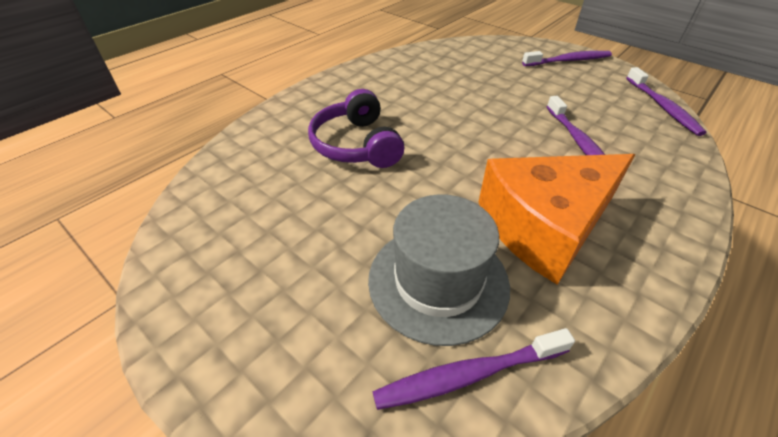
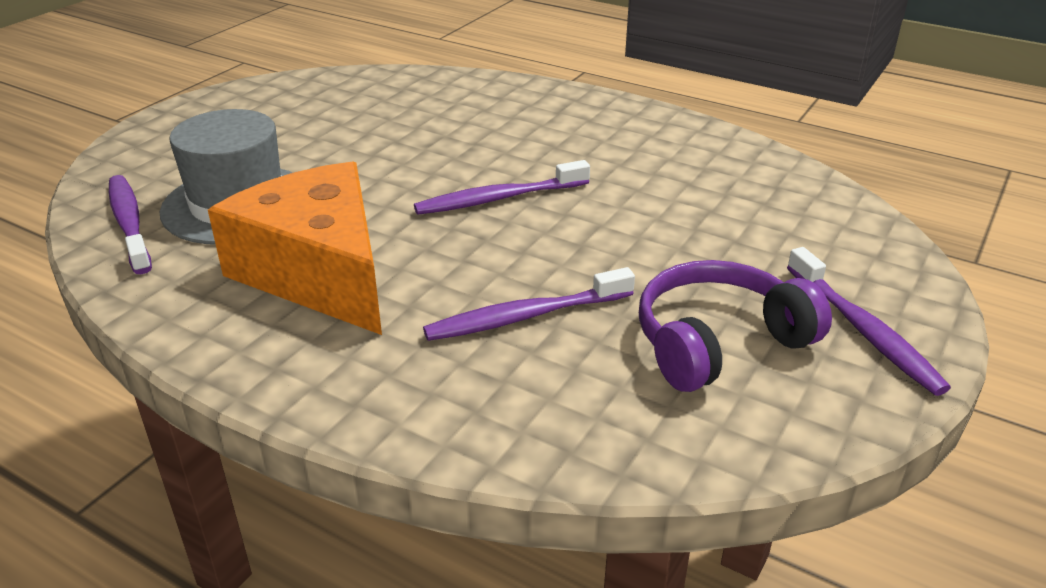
camera: 80 degrees right, 10 degrees down
purple headphones [308,89,404,168] -> purple headphones moved to [639,260,832,392]
purple toothbrush [626,67,707,136] -> purple toothbrush moved to [414,160,590,215]

